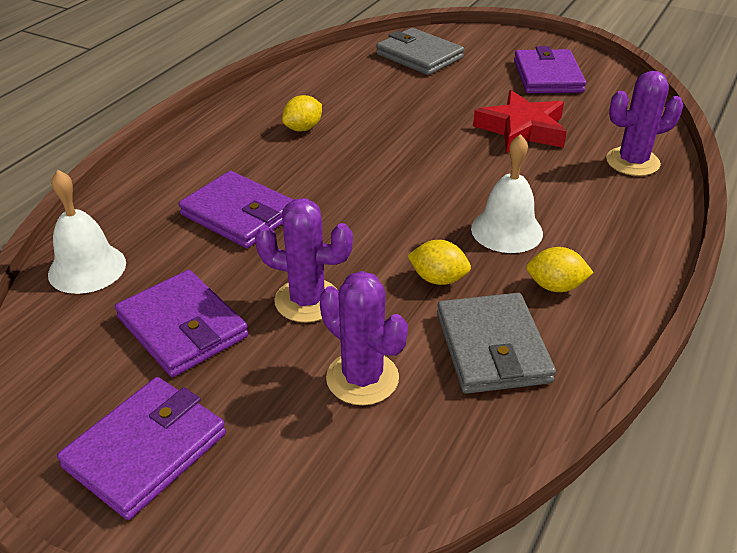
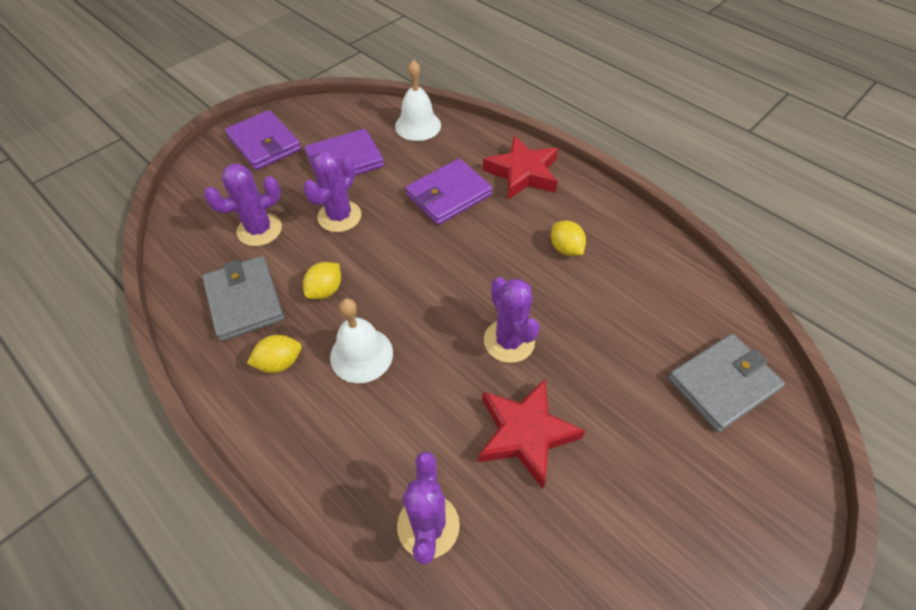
camera: 105 degrees right, 15 degrees up
grey wallet [437,293,556,394] -> grey wallet turned 60 degrees clockwise [202,256,284,341]
purple wallet [514,46,586,93] -> none
yellow lemon [526,247,594,292] -> yellow lemon turned 45 degrees clockwise [247,335,301,373]
none -> red star [483,136,558,200]
none -> purple cactus [484,277,540,363]

